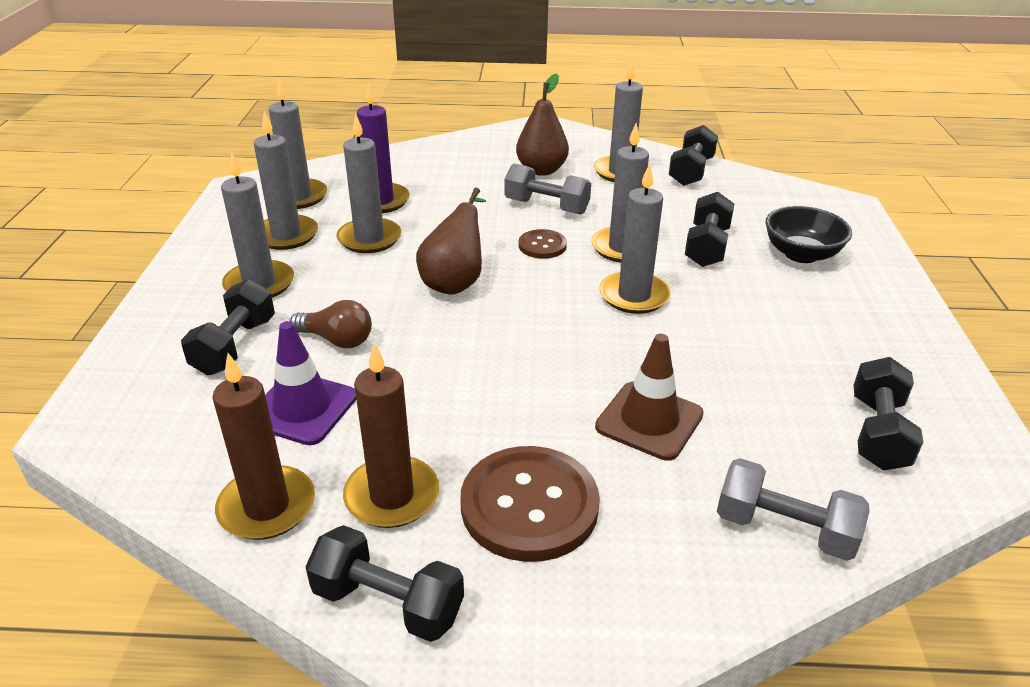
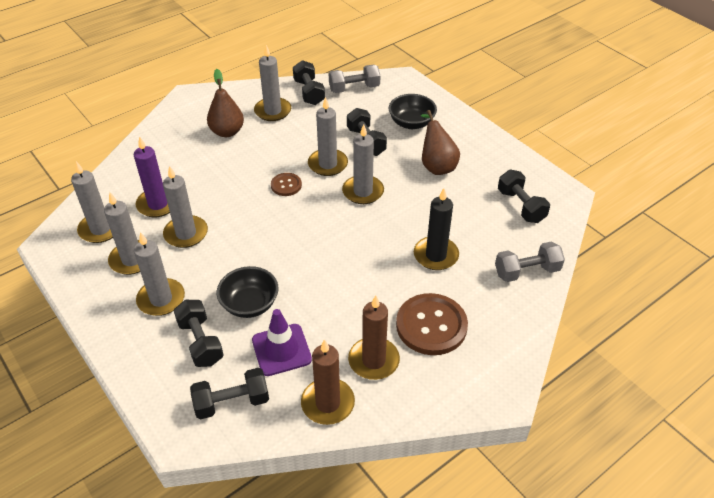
camera: 40 degrees left, 10 degrees up
brown light bulb [290,300,372,348] -> black bowl [217,266,279,318]
black dumbbell [305,525,464,642] -> black dumbbell moved to [190,368,269,419]
brown pear [416,188,486,295] -> brown pear moved to [421,110,460,175]
grey dumbbell [504,164,591,215] -> grey dumbbell moved to [329,65,380,93]
brown traffic cone [595,334,704,461] -> black candle [414,188,459,270]

